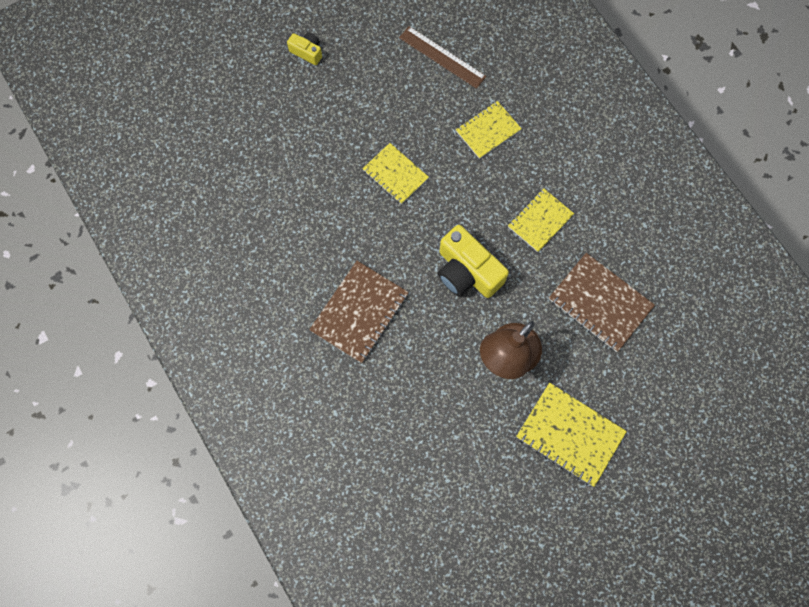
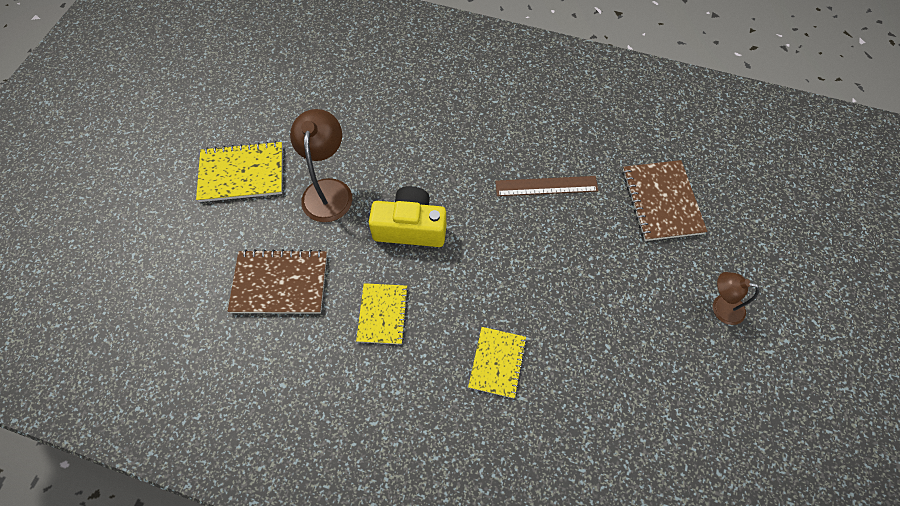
camera: 140 degrees right, 10 degrees down
yellow camera [287,32,322,65] -> brown lamp [713,272,760,325]
brown notebook [309,261,409,363] -> brown notebook moved to [622,160,707,241]
yellow notebook [363,143,429,204] -> none
brown ruler [399,26,486,89] -> brown ruler moved to [495,176,598,196]

